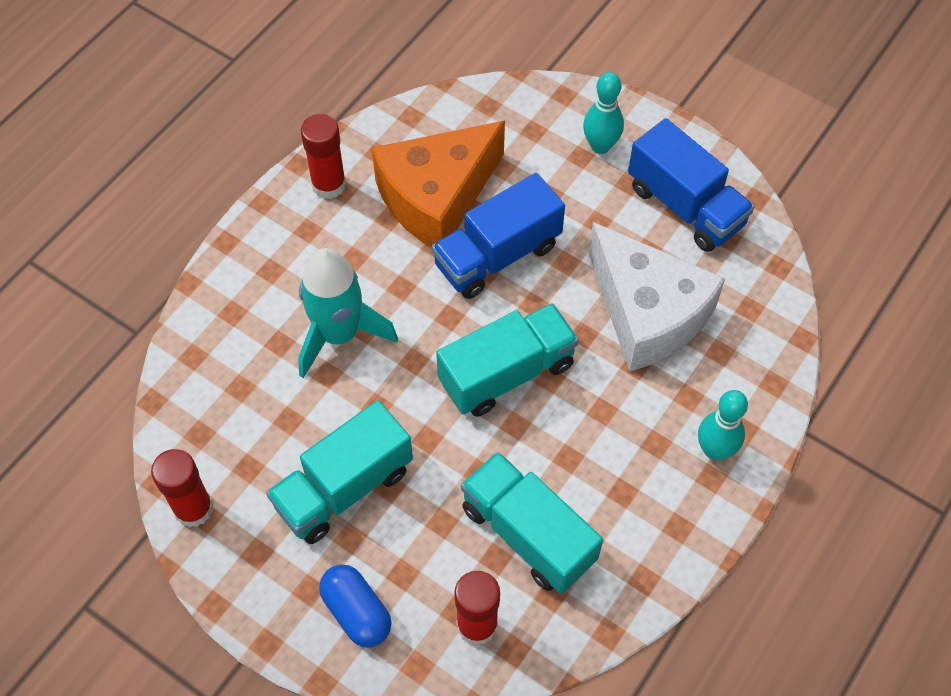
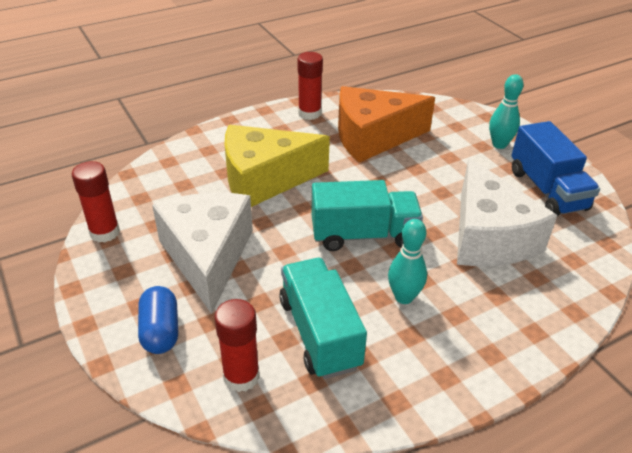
camera: 25 degrees right, 20 degrees down
turquoise truck [266,400,413,544] -> white cheese [152,193,253,314]
turquoise rocket [298,248,398,378] -> yellow cheese [225,125,330,207]
blue truck [432,173,565,299] -> none
turquoise bowling pin [698,390,748,460] -> turquoise bowling pin moved to [388,219,427,304]

